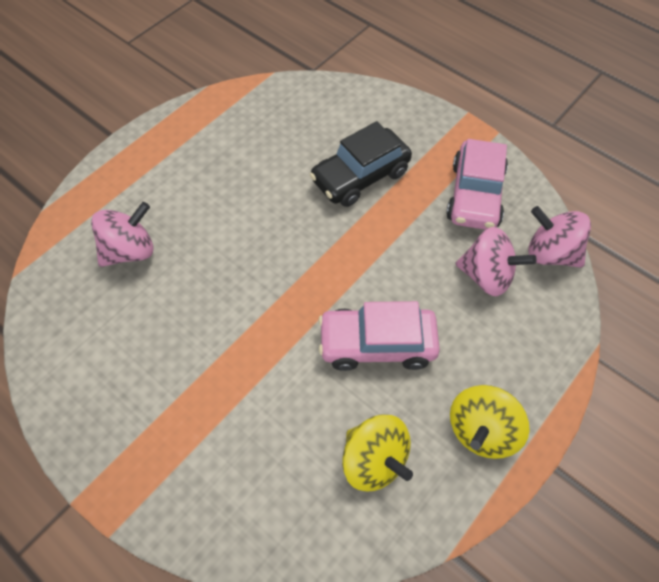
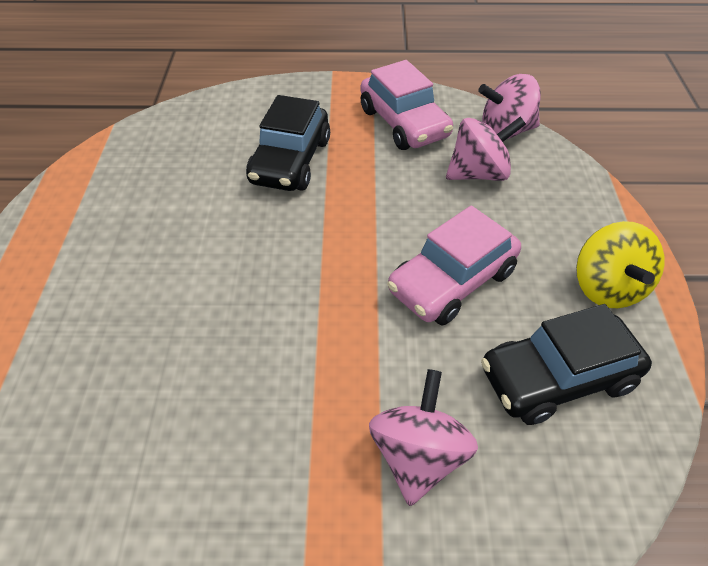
camera: 40 degrees left, 10 degrees down
pink spinning top [91,202,154,267] -> pink spinning top moved to [369,369,478,506]
yellow spinning top [342,415,413,491] -> black car [481,304,652,425]

